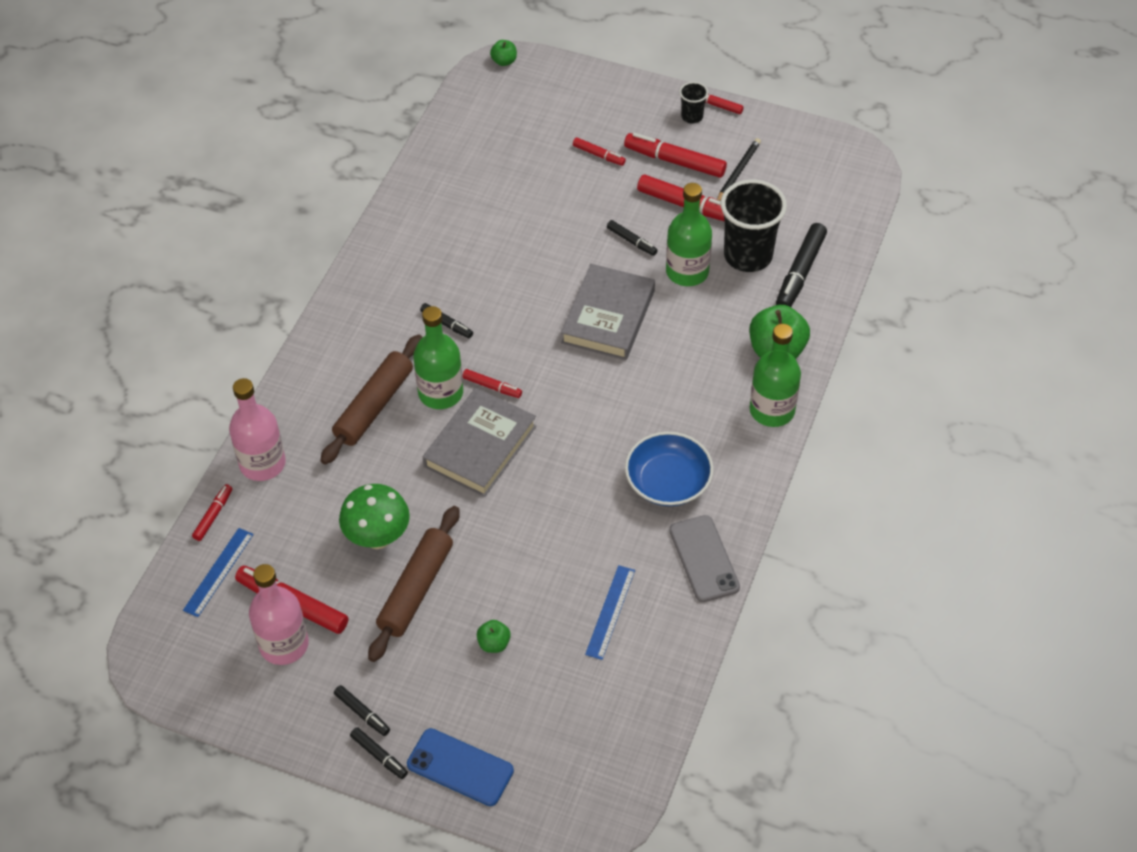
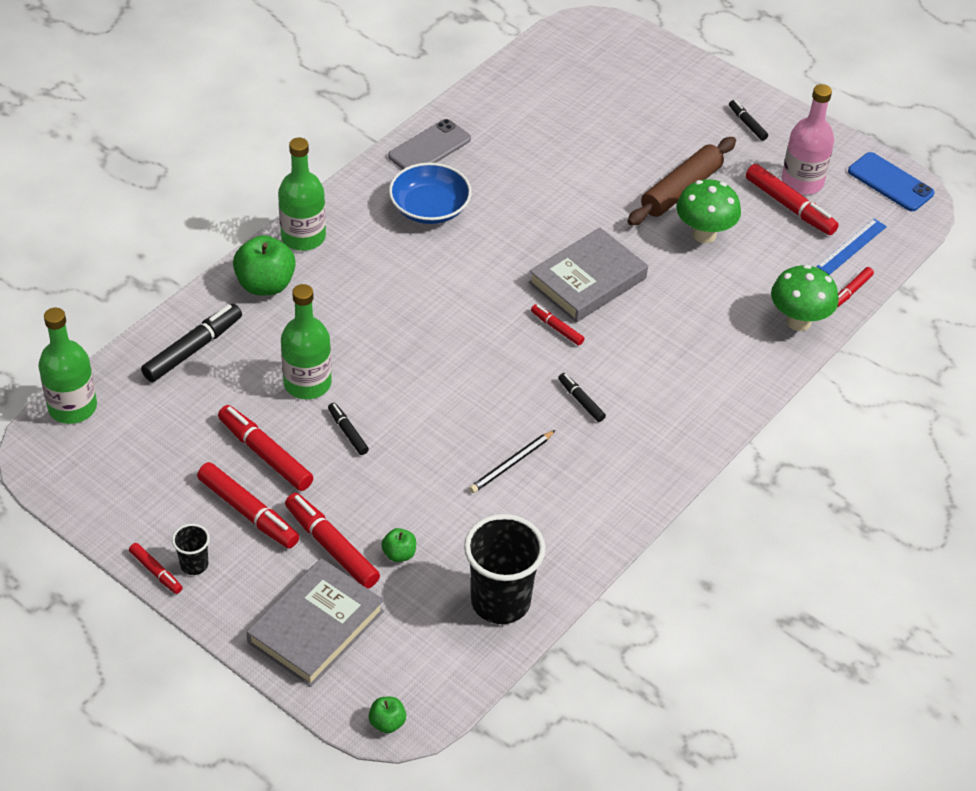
camera: 165 degrees left, 5 degrees down
pink bottle [229,378,286,481] -> green mushroom [771,265,839,331]
brown rolling pin [320,334,423,465] -> none
black marker [350,727,408,779] -> none
blue phone [407,728,514,806] -> blue phone moved to [848,152,934,211]
green bottle [413,306,463,409] -> green bottle moved to [38,308,97,424]
green apple [477,620,511,653] -> green apple moved to [381,528,416,562]
grey book [561,264,655,360] -> grey book moved to [247,558,384,687]
red marker [573,137,626,166] -> red marker [285,493,380,589], size x1.83
blue ruler [585,565,635,660] -> none
grey phone [669,515,740,602] -> grey phone turned 45 degrees clockwise [388,119,471,169]
black pencil [717,138,761,201] -> black pencil moved to [469,430,555,493]
black cup [720,179,787,272] -> black cup moved to [464,514,546,624]

